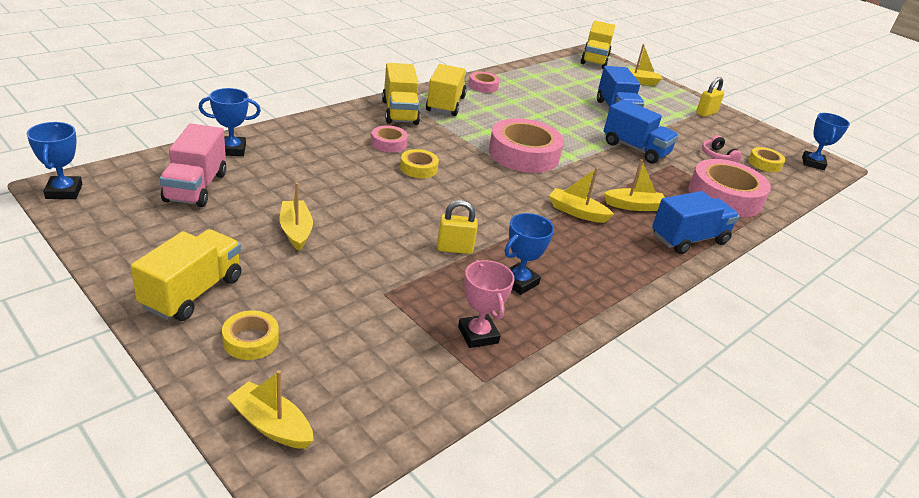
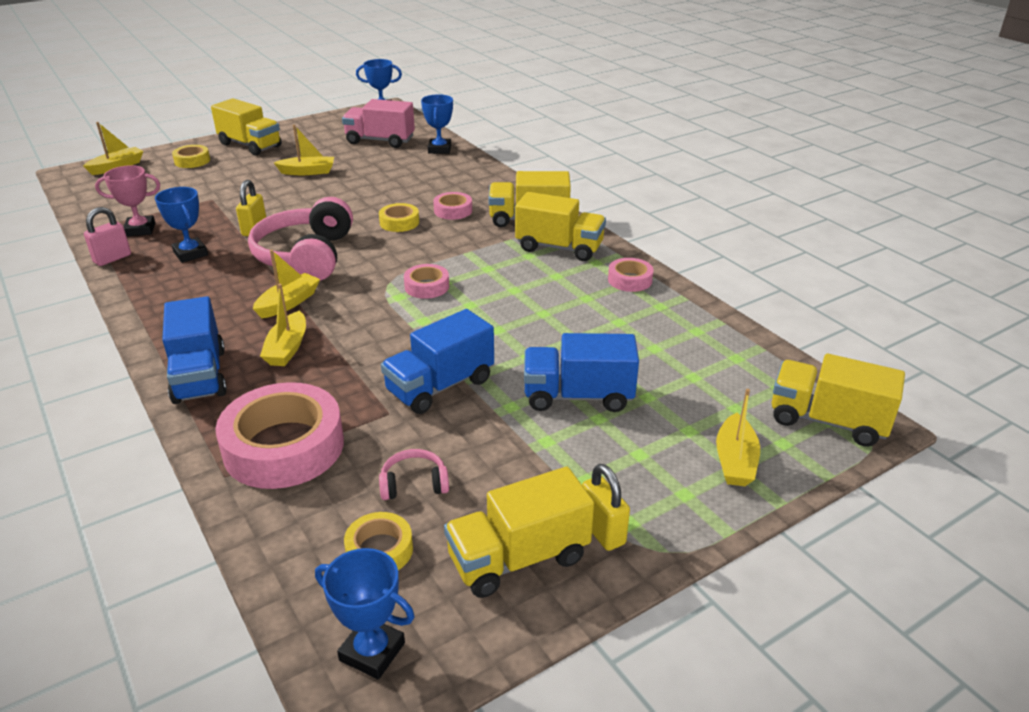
camera: 105 degrees right, 0 degrees up
pink tape [489,118,564,173] -> pink tape [404,264,449,299], size x0.49
none -> pink padlock [84,207,131,266]
none -> pink headphones [248,197,353,281]
none -> yellow truck [444,467,594,598]

